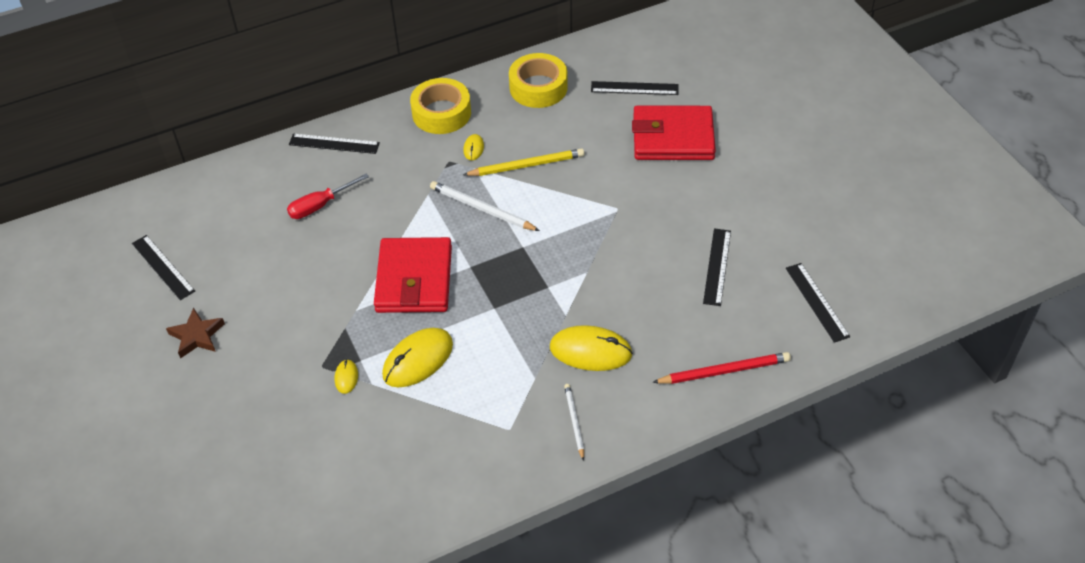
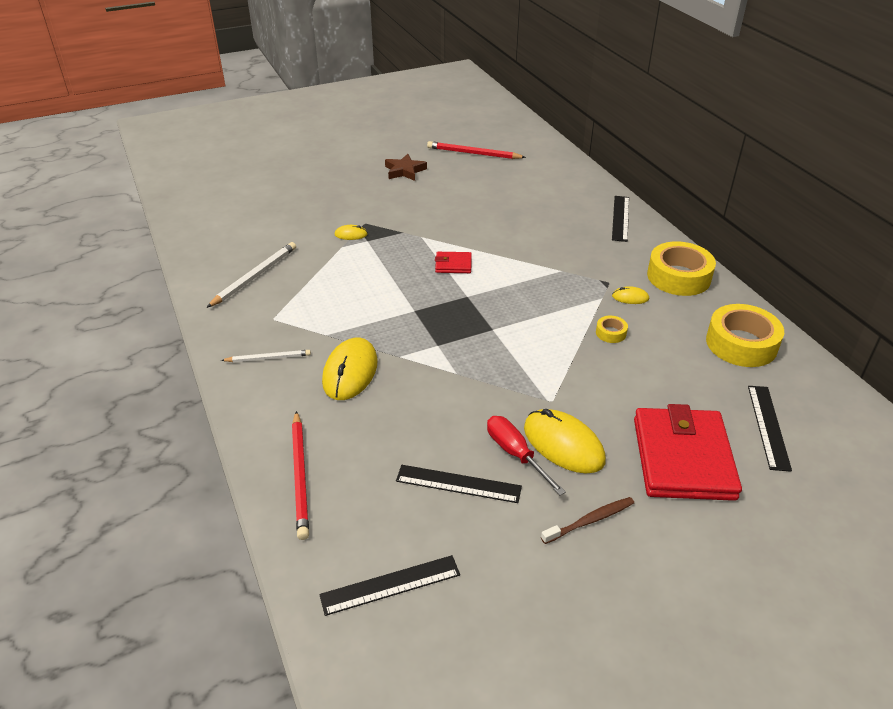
camera: 90 degrees right, 10 degrees down
black ruler [132,235,195,300] -> red pencil [427,141,526,159]
red screwdriver [287,174,369,219] -> red screwdriver moved to [487,416,566,495]
red wallet [374,237,452,313] -> red wallet [435,252,472,273], size x0.44
yellow mouse [382,328,453,387] -> yellow mouse moved to [524,409,606,473]
white pencil [430,181,540,231] -> white pencil moved to [206,242,296,308]
yellow pencil [463,148,584,176] -> yellow tape [596,316,628,343]
none -> brown toothbrush [541,497,634,544]

